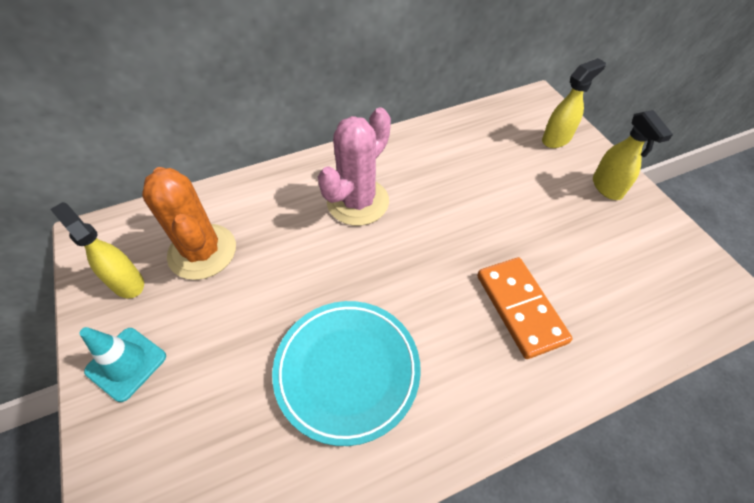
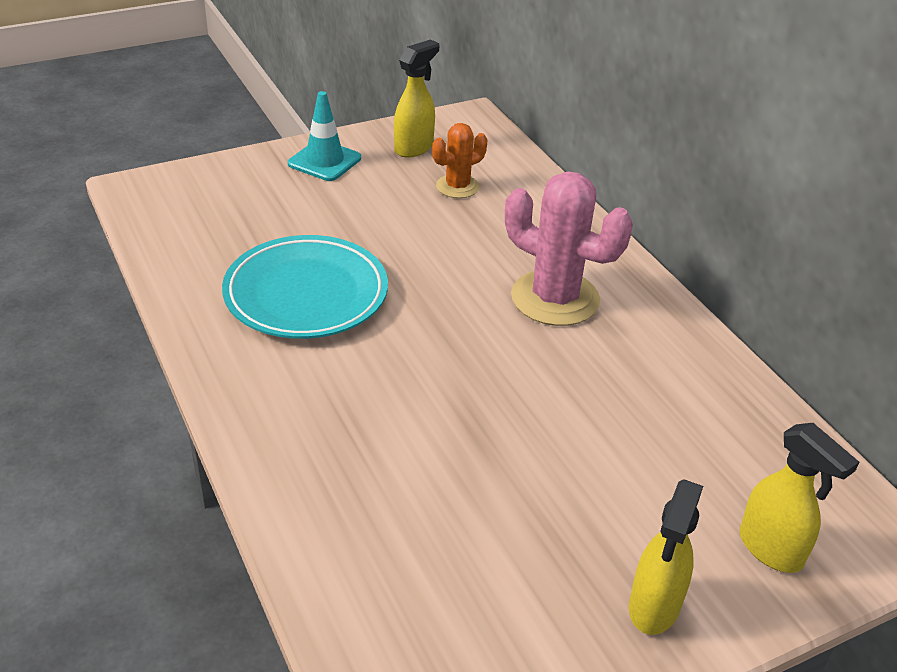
camera: 85 degrees right, 15 degrees down
orange cactus [142,167,236,280] -> orange cactus [432,123,487,198], size x0.56
orange domino [477,257,573,359] -> none
yellow spray bottle [593,110,673,200] -> yellow spray bottle turned 45 degrees counterclockwise [629,479,703,635]

